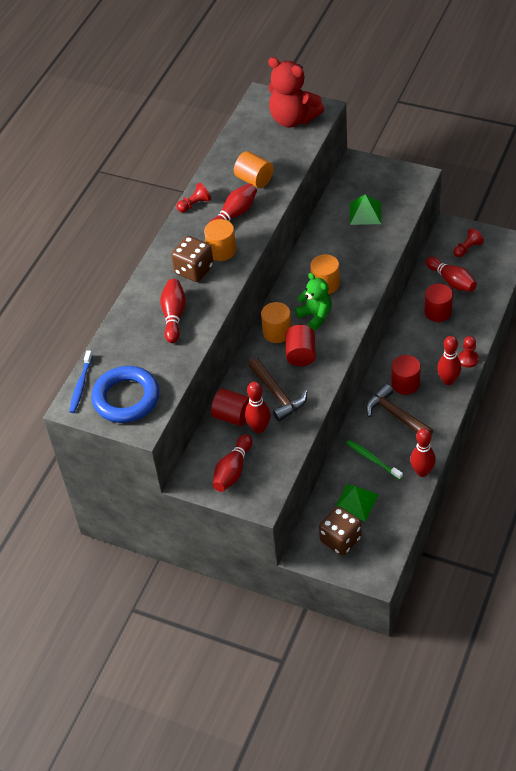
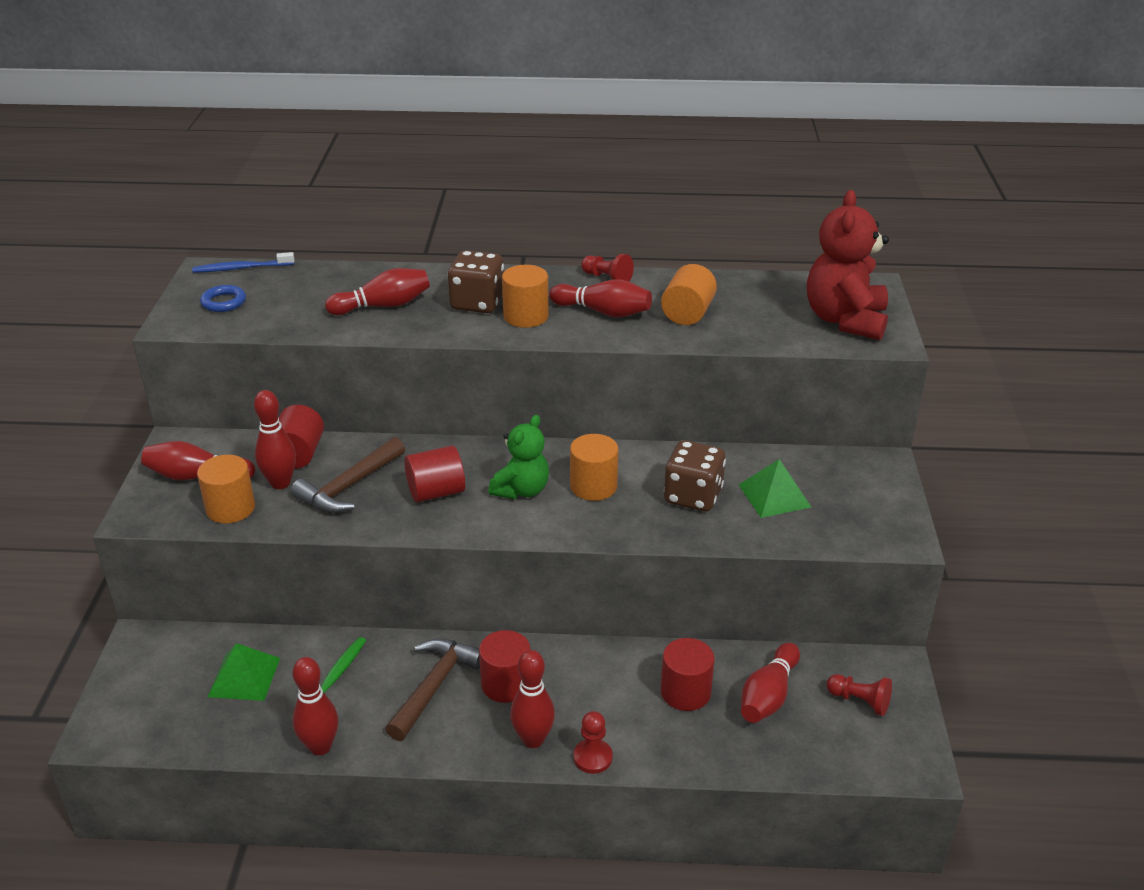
camera: 65 degrees right, 15 degrees down
blue ring [91,366,159,423] -> blue ring [200,285,246,312], size x0.47
orange cylinder [261,302,292,343] -> orange cylinder moved to [197,455,255,523]
brown dice [319,506,362,556] -> brown dice moved to [664,440,726,512]

